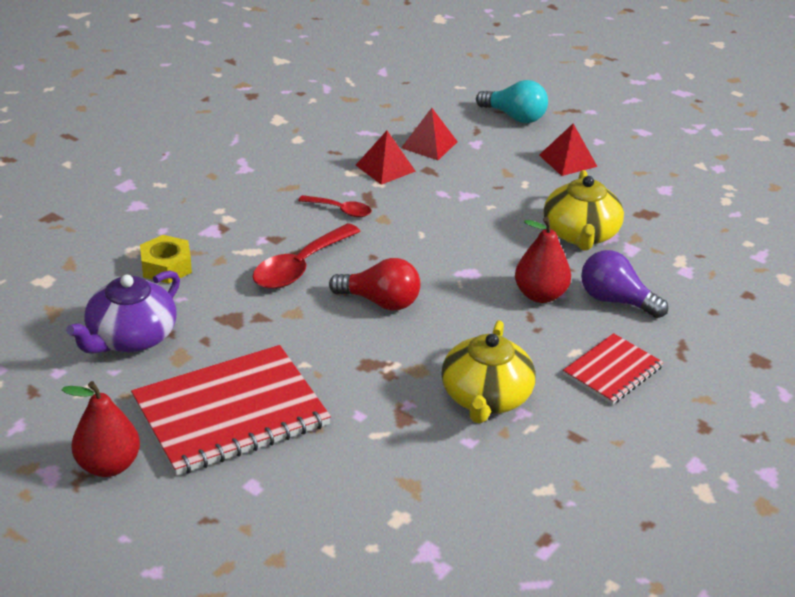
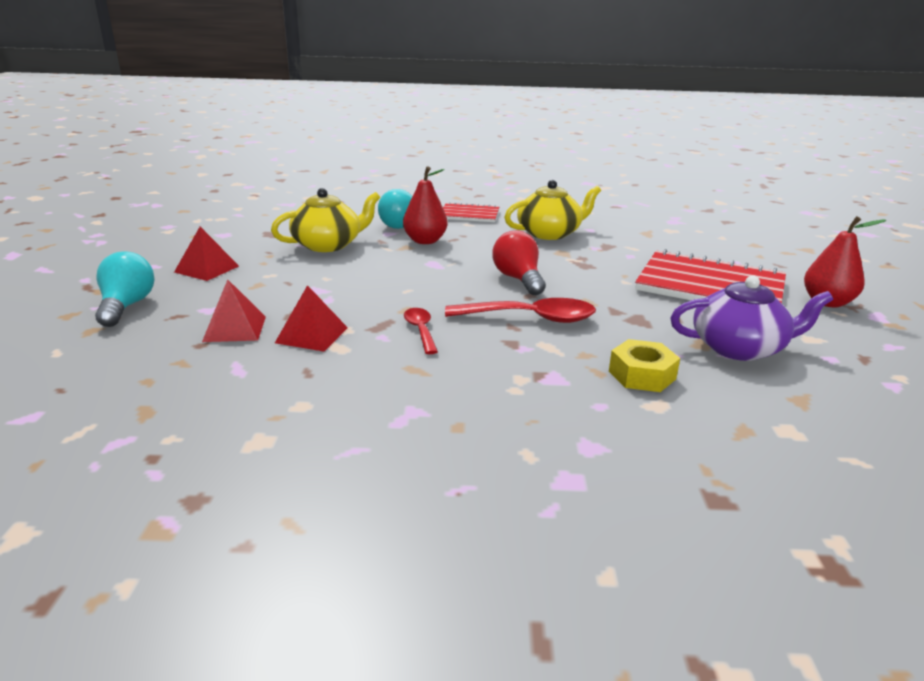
camera: 125 degrees left, 10 degrees down
purple light bulb [581,250,668,318] -> turquoise light bulb [378,189,412,229]

